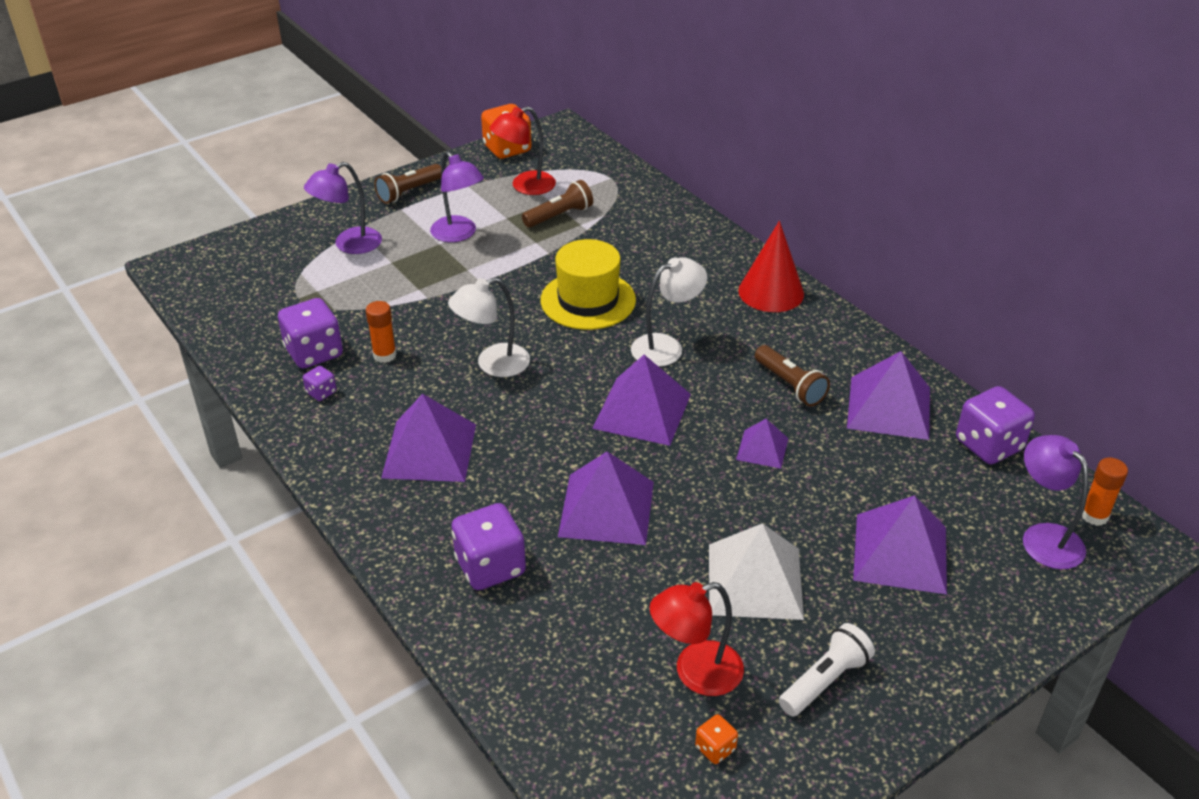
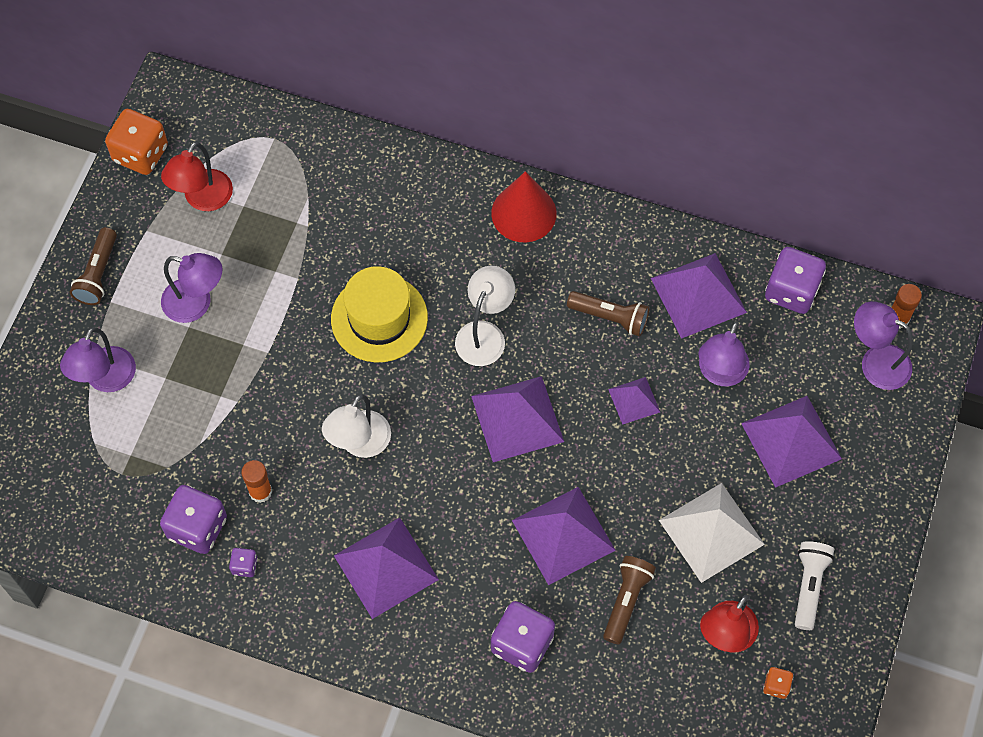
camera: 35 degrees left, 25 degrees up
brown flashlight [522,180,593,228] -> brown flashlight moved to [603,556,656,645]
none -> purple lamp [698,321,749,386]

